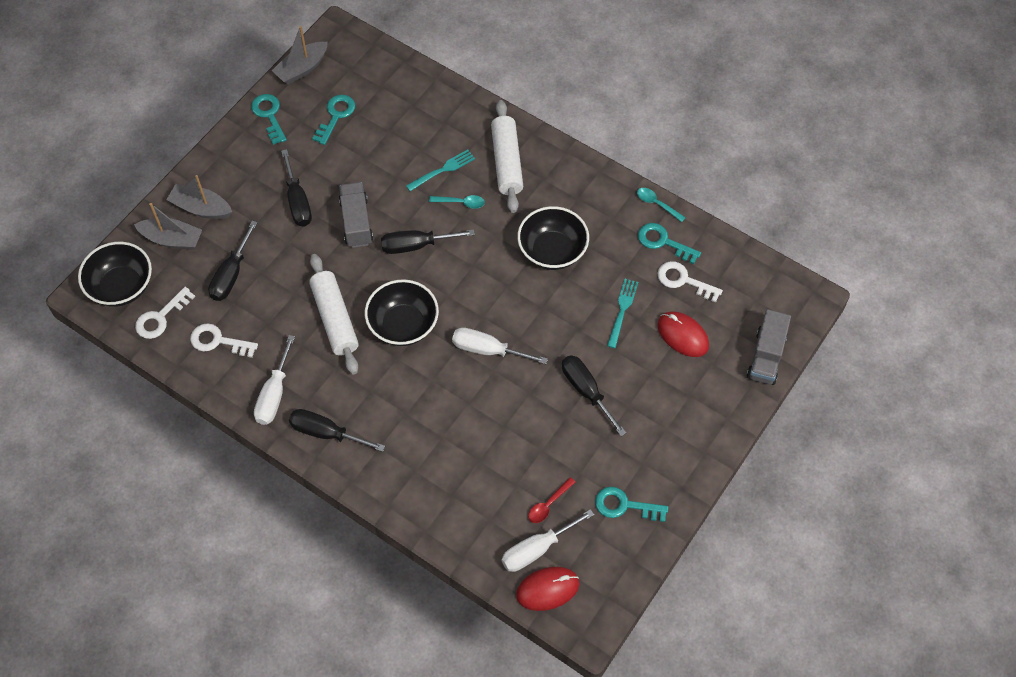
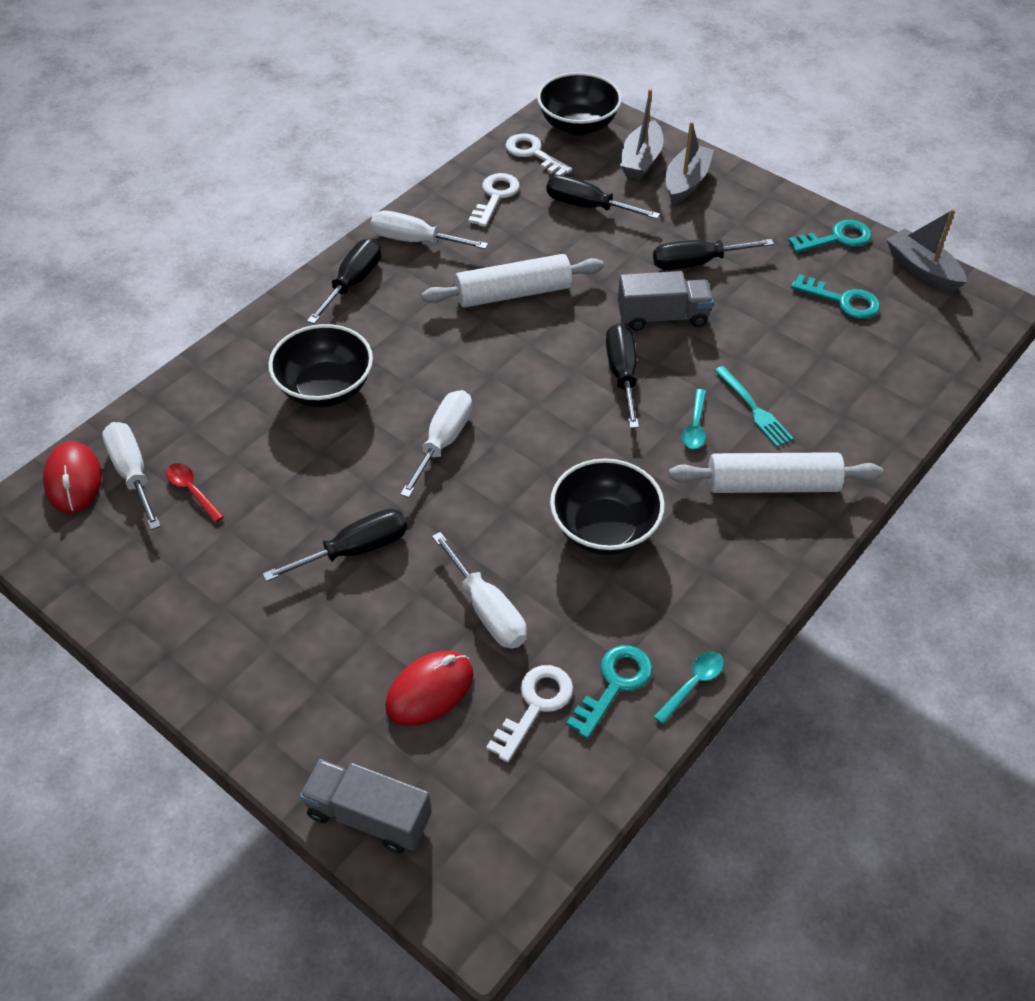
camera: 95 degrees right, 10 degrees down
black bowl [365,279,439,346] -> black bowl moved to [268,324,373,408]
turquoise key [595,487,668,522] -> none
turquoise fork [607,279,638,348] -> white screwdriver [432,532,527,649]

